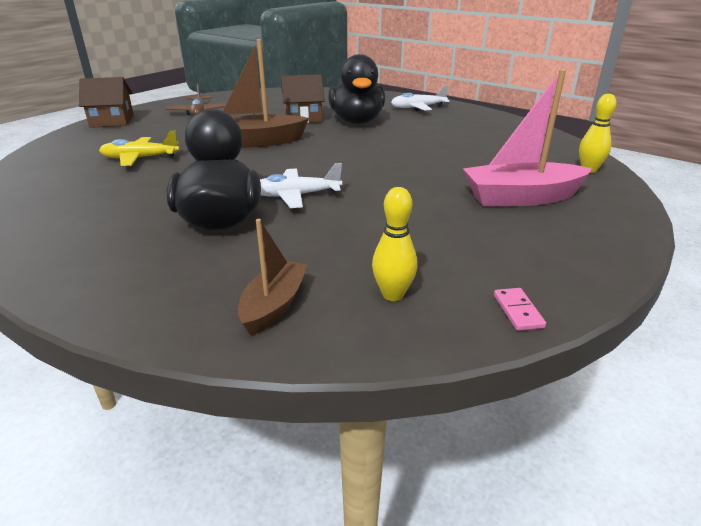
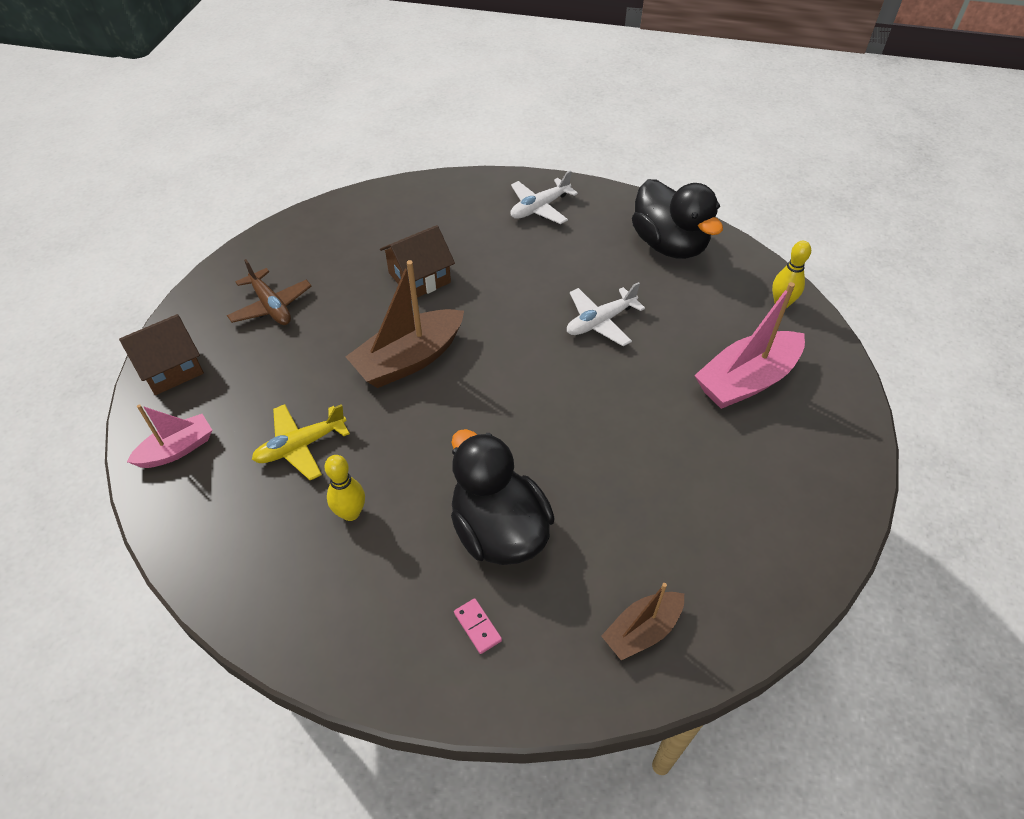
camera: 25 degrees left, 20 degrees up
brown boat [238,219,308,336] -> brown boat turned 120 degrees counterclockwise [601,583,684,660]
white plane [260,163,342,208] -> white plane moved to [567,282,645,346]
black duck [328,54,385,124] -> black duck moved to [632,179,723,259]
yellow bowling pin [372,187,418,301] -> yellow bowling pin moved to [324,455,365,521]
pink domino [494,288,546,331] -> pink domino moved to [454,598,502,654]
none -> pink boat [127,404,212,468]

